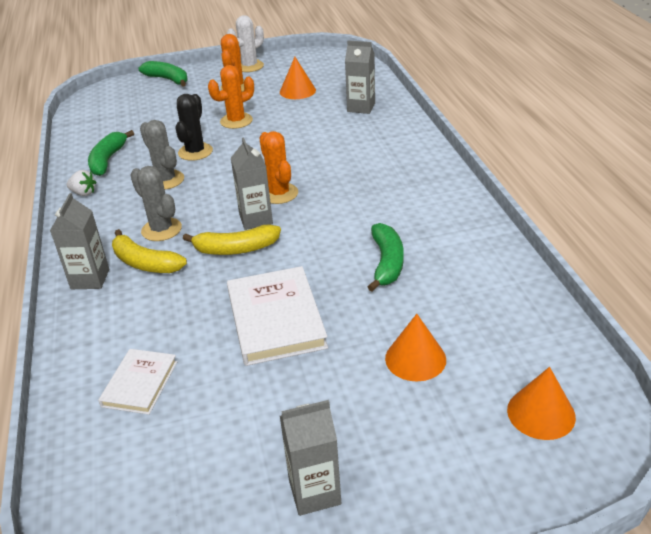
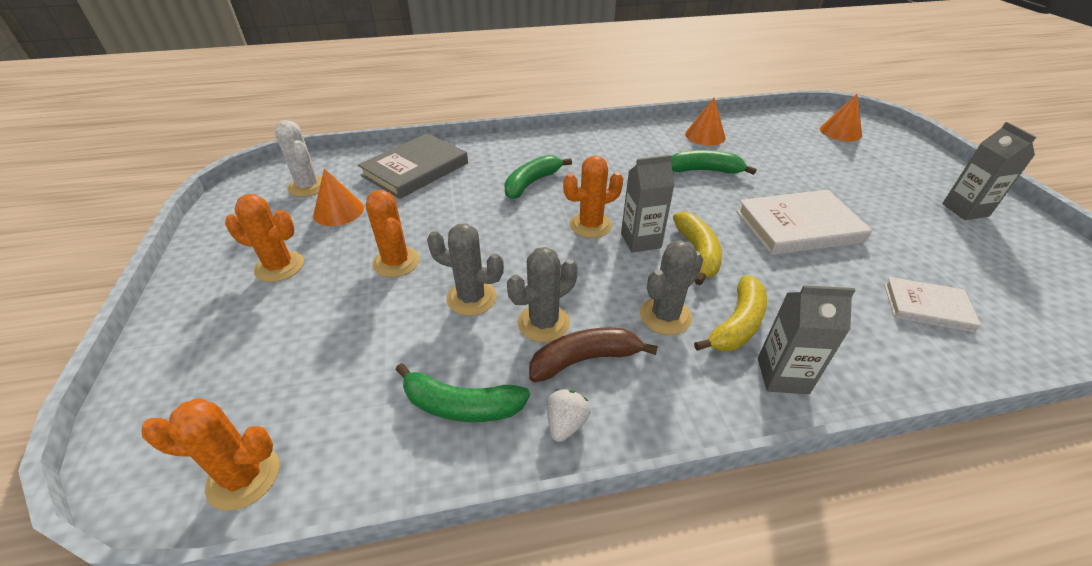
camera: 90 degrees left, 5 degrees up
green banana [139,61,188,87] -> green banana moved to [504,155,572,199]
black cactus [176,94,213,161] -> grey cactus [427,224,504,316]
white cactus [227,15,264,72] -> white cactus moved to [275,120,322,197]
grey carton [345,41,375,114] -> grey book [358,133,468,199]
orange cone [385,314,446,381] -> orange cone moved to [685,98,726,146]
none -> orange cactus [141,398,279,511]
none -> brown banana [529,328,658,382]

